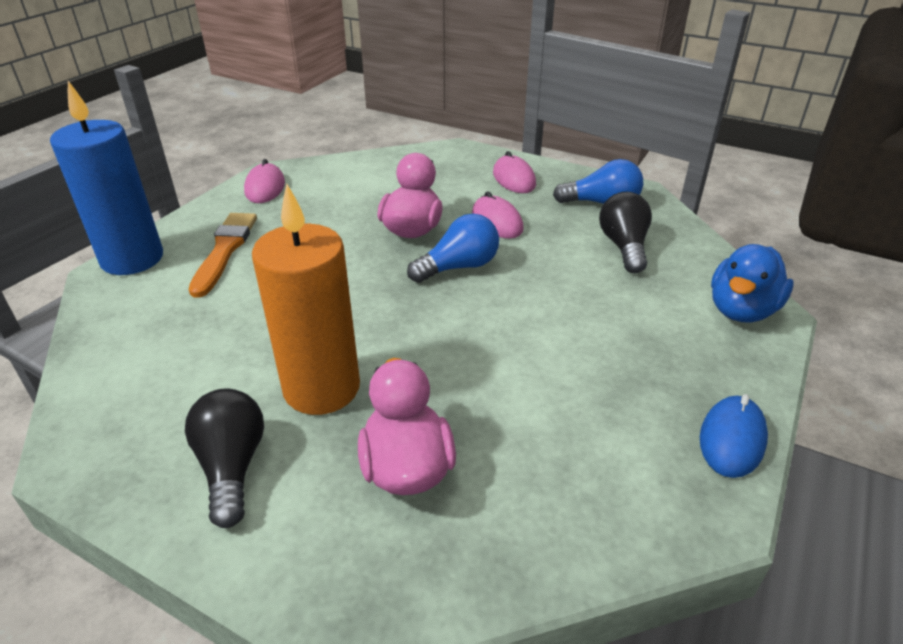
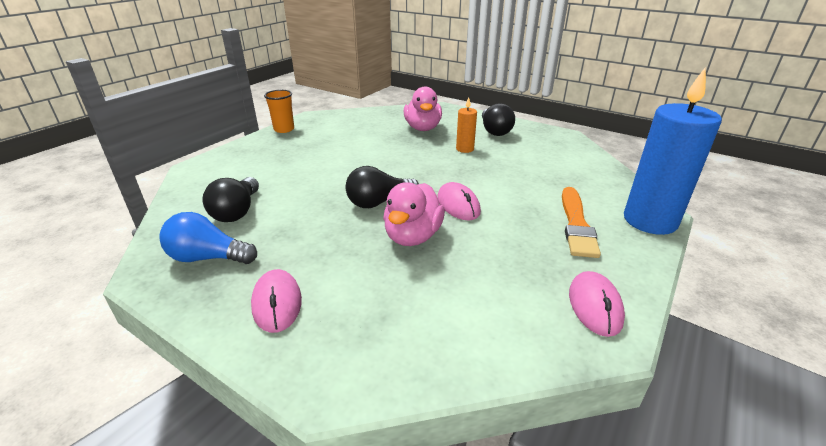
camera: 175 degrees left, 5 degrees down
orange candle [252,184,360,415] -> orange candle [456,97,477,153], size x0.47
blue light bulb [407,214,499,283] -> black light bulb [345,166,419,208]
pink mouse [472,191,524,239] -> pink mouse moved to [437,182,481,221]
blue mouse [700,394,768,478] -> orange cup [264,90,294,133]
blue duck [711,244,793,322] -> none

